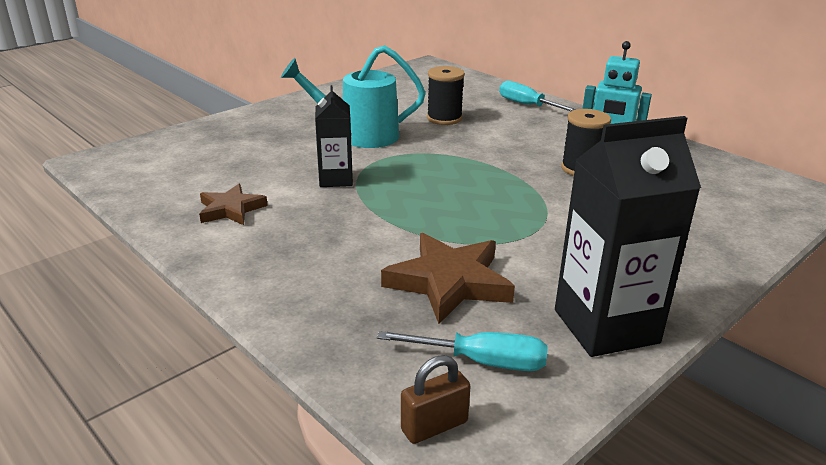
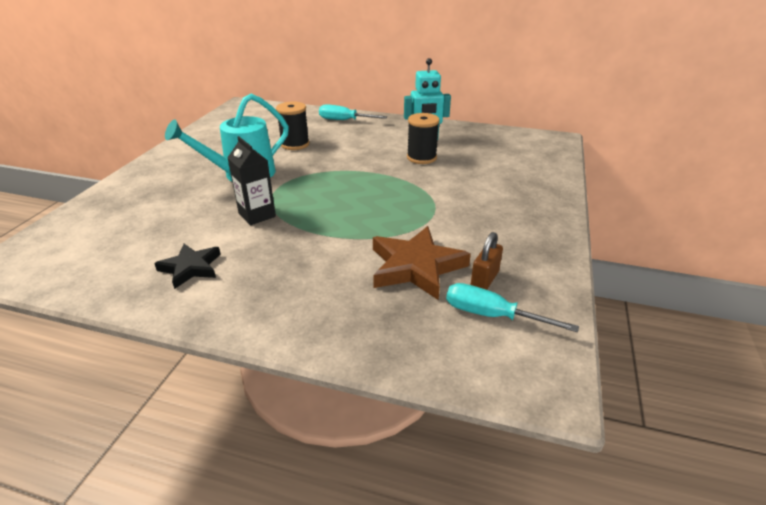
camera: 30 degrees left, 5 degrees up
brown star [199,184,268,225] -> black star [154,244,221,289]
turquoise screwdriver [377,331,548,371] -> turquoise screwdriver turned 135 degrees counterclockwise [446,283,579,333]
brown padlock [401,355,471,444] -> brown padlock moved to [471,232,503,290]
black carton [555,116,701,357] -> none

